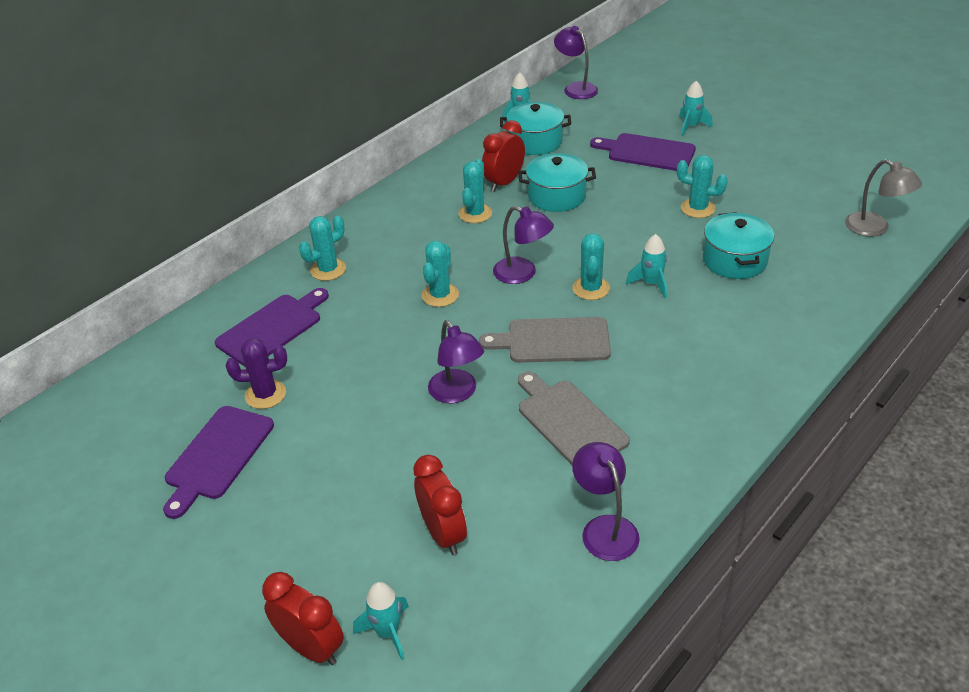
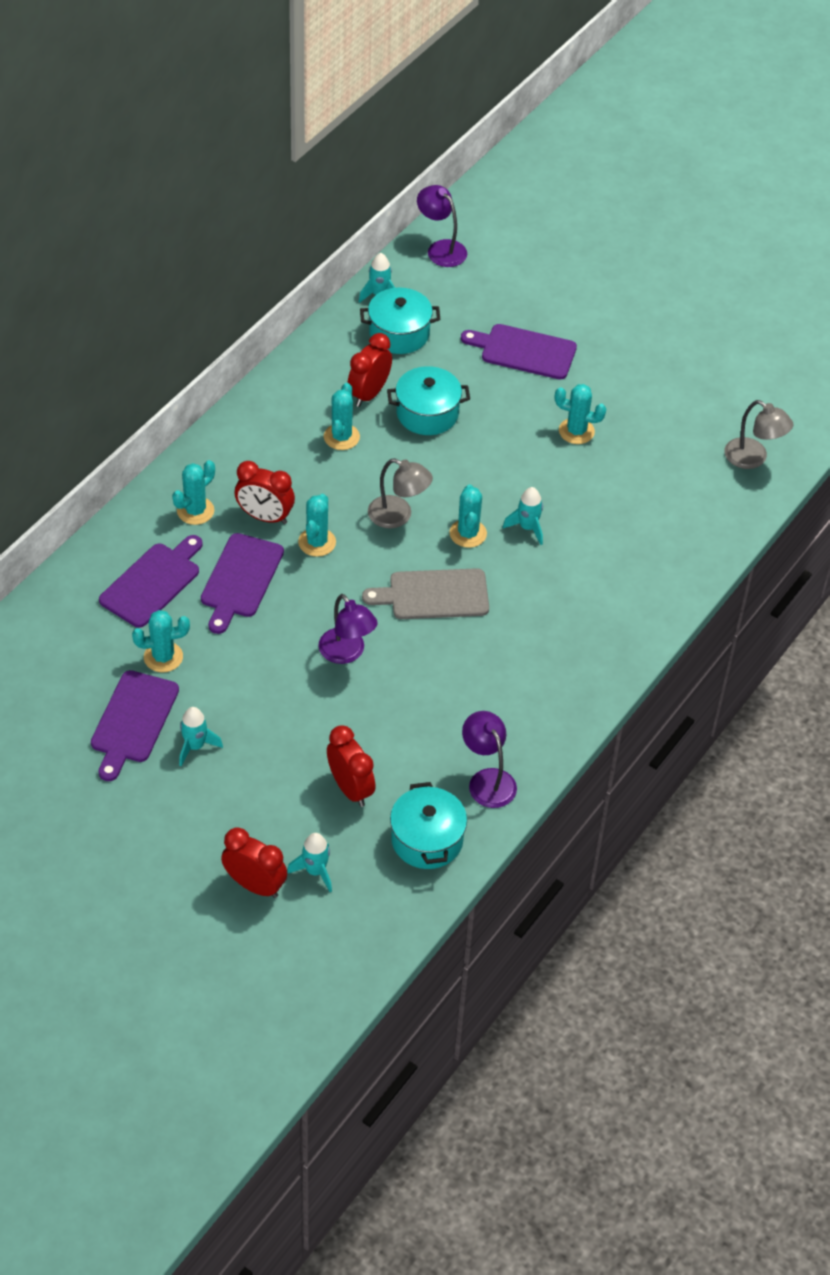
camera: 10 degrees left, 10 degrees up
purple cactus [226,338,287,409] -> turquoise cactus [132,610,190,672]
purple lamp [493,206,554,284] -> grey lamp [368,458,433,529]
grey cutting board [518,372,630,465] -> none
turquoise rocket [679,81,712,136] -> turquoise rocket moved to [179,707,223,766]
turquoise pot [703,212,774,279] -> turquoise pot moved to [390,782,467,869]
none -> purple cutting board [201,533,284,634]
none -> red clock [235,461,295,524]

